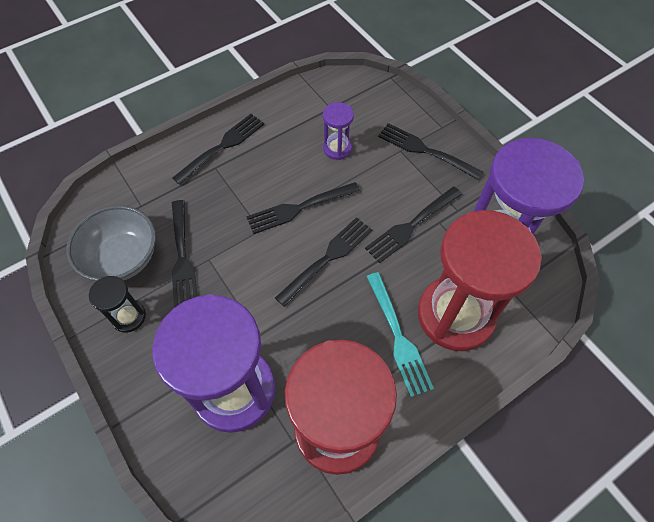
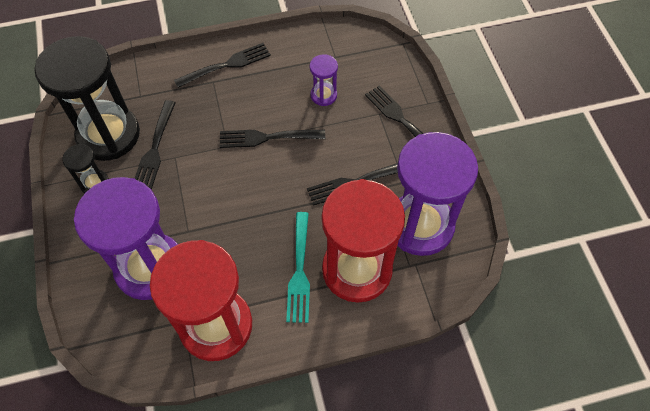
camera: 20 degrees right, 0 degrees up
grey bowl [66,205,156,281] -> black hourglass [34,36,140,161]
black fork [275,217,372,307] -> none

